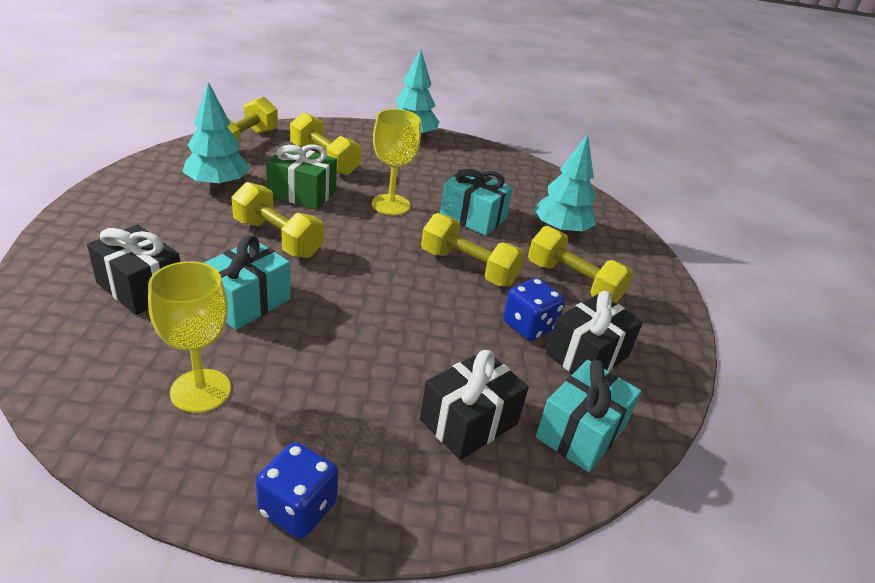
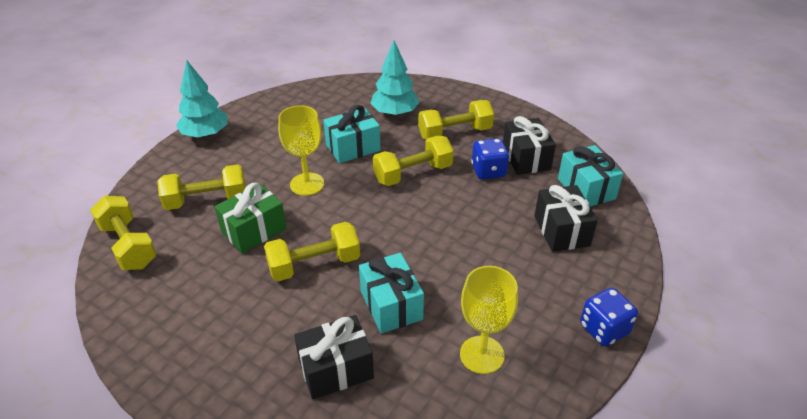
camera: 55 degrees left, 5 degrees up
turquoise tree [182,82,250,188] -> none

